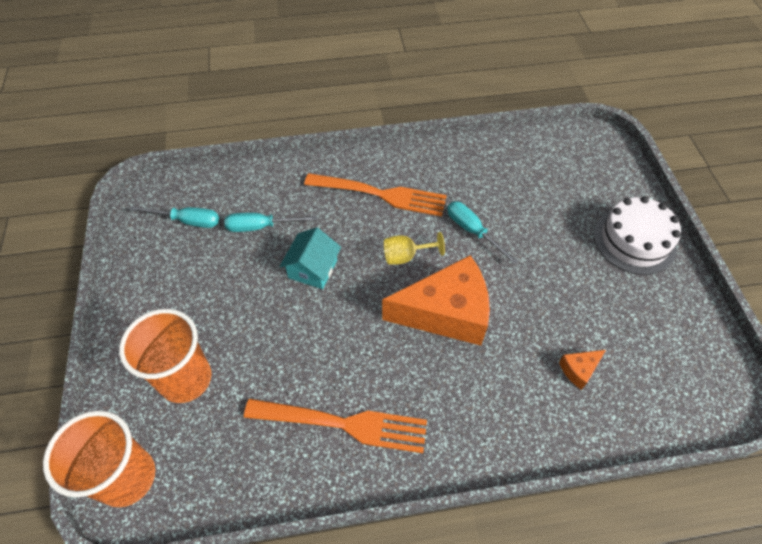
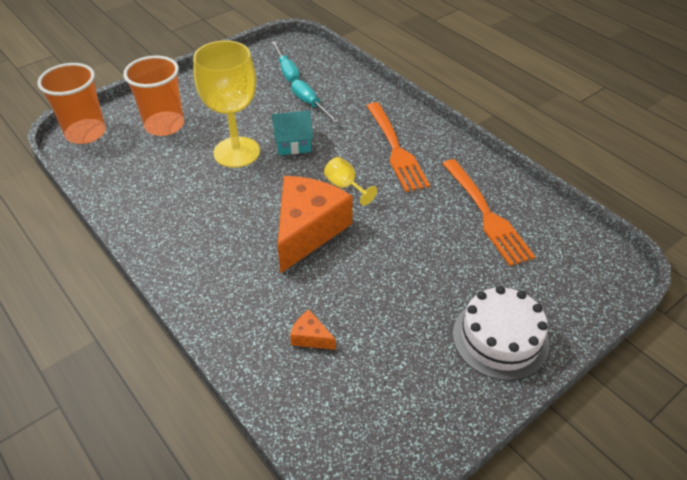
camera: 60 degrees right, 10 degrees down
orange fork [244,399,427,453] -> orange fork moved to [442,159,535,266]
orange cheese [382,255,490,346] -> orange cheese turned 120 degrees counterclockwise [277,176,353,274]
turquoise screwdriver [447,201,518,264] -> none
none -> yellow goblet [193,40,260,168]

